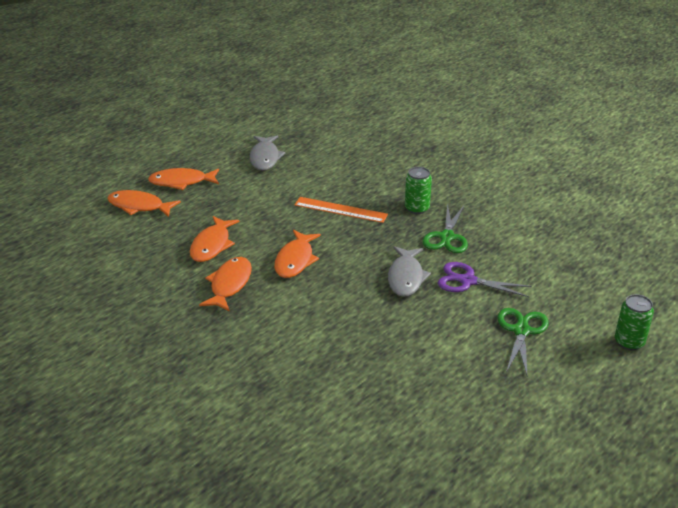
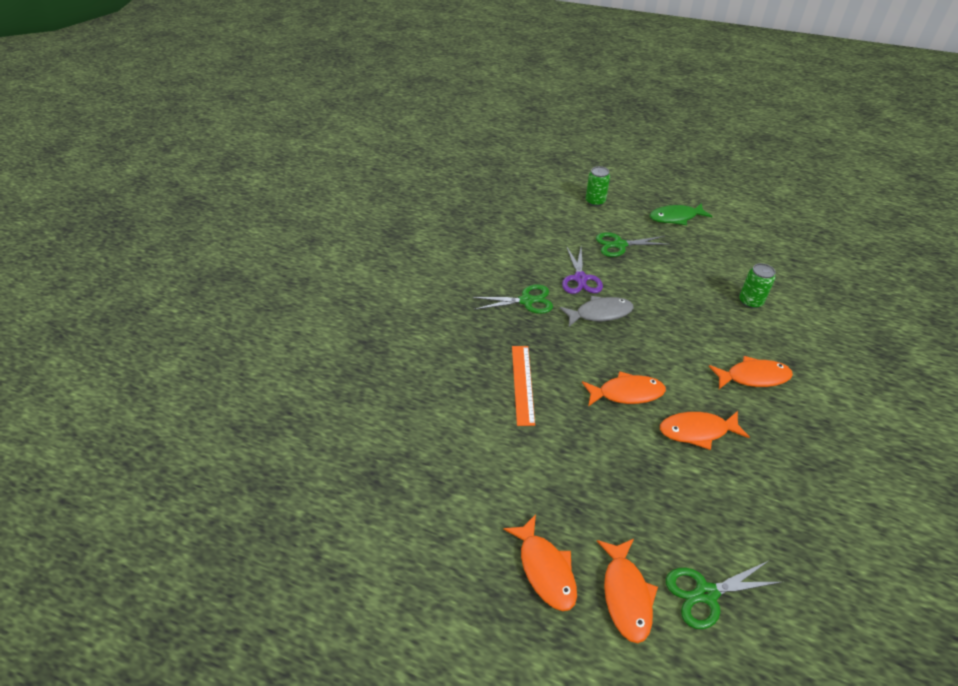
camera: 110 degrees left, 10 degrees up
orange fish [190,216,239,262] -> orange fish moved to [709,356,793,389]
grey fish [250,135,285,171] -> none
green can [405,167,432,214] -> green can moved to [739,263,776,309]
none -> green fish [650,203,712,225]
none -> green scissors [666,561,782,629]

